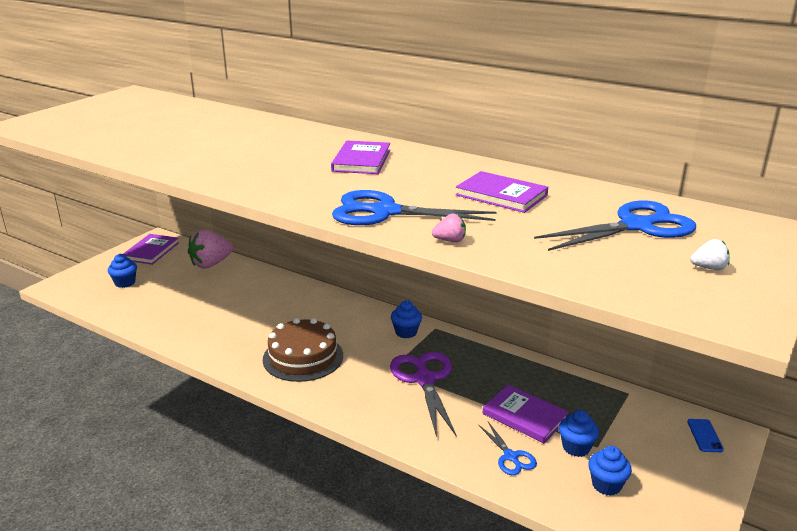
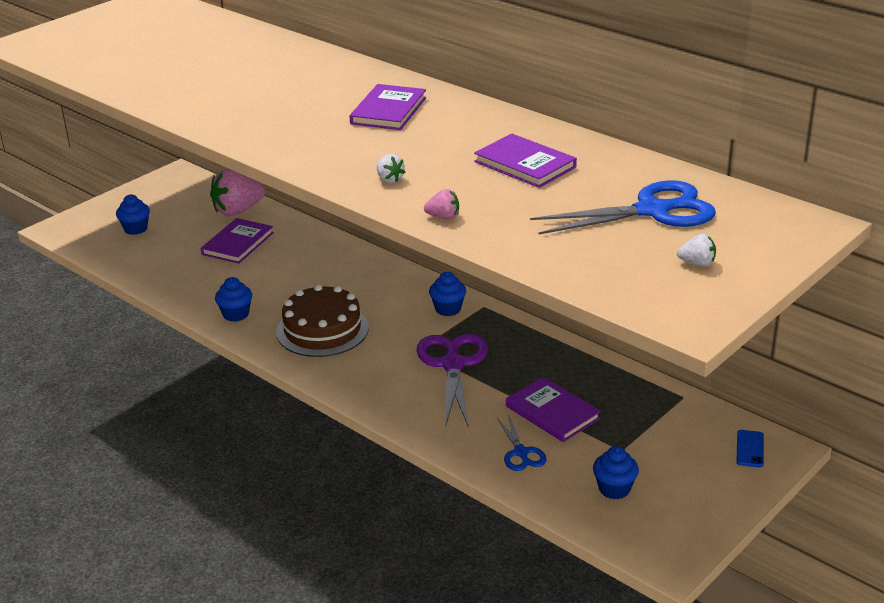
camera: 10 degrees right, 5 degrees up
purple book [123,234,179,265] -> purple book moved to [201,218,274,264]
blue scissors [332,190,496,225] -> white strawberry [377,154,406,183]
blue cupcake [559,410,599,457] -> blue cupcake moved to [215,277,252,322]

